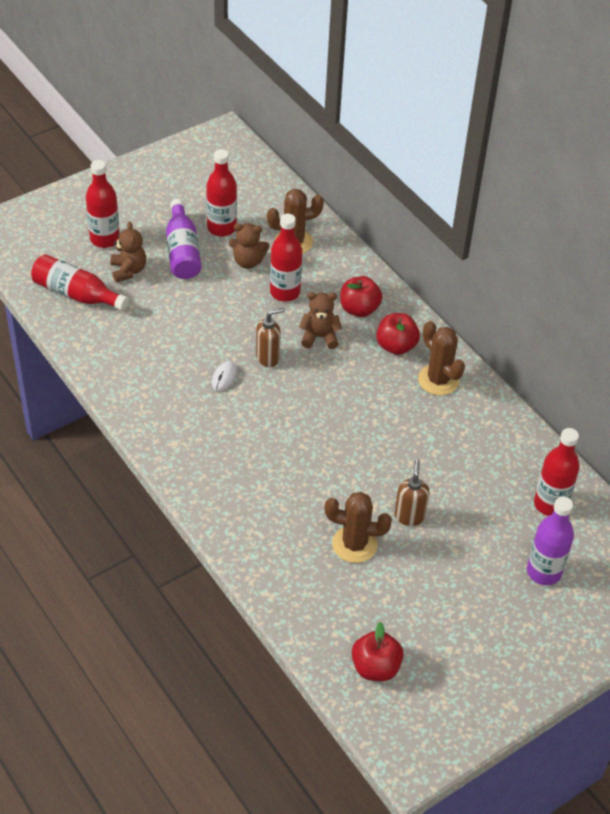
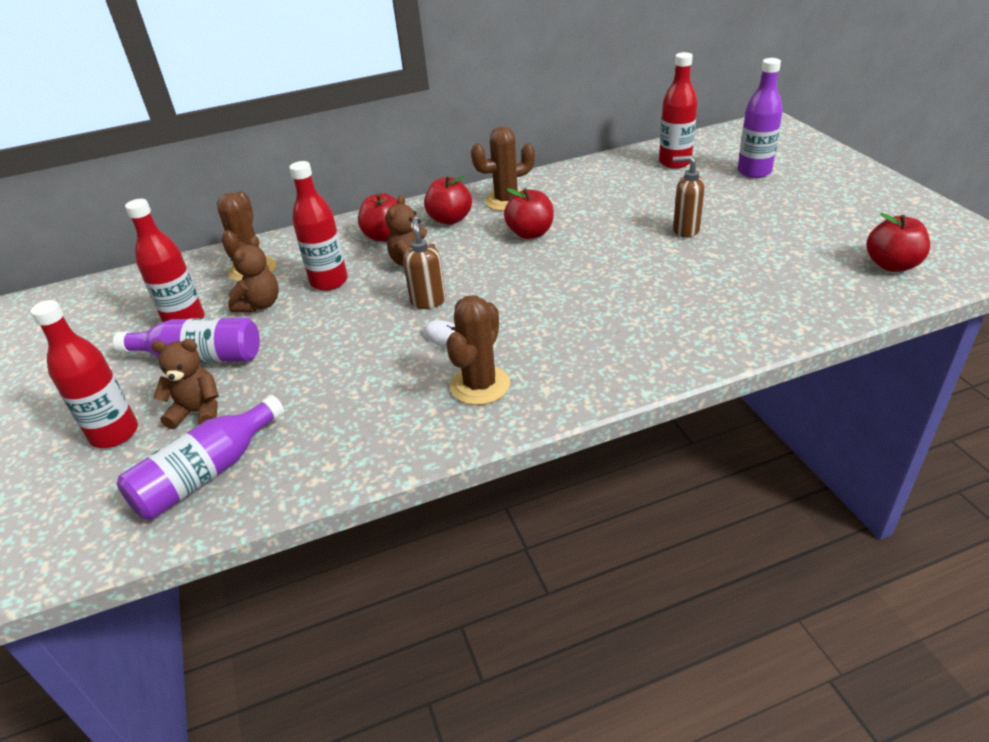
camera: 70 degrees left, 10 degrees down
red bottle [31,254,129,311] -> purple bottle [117,395,284,520]
brown cactus [324,492,392,563] -> brown cactus moved to [446,295,510,405]
none -> red apple [504,188,554,239]

